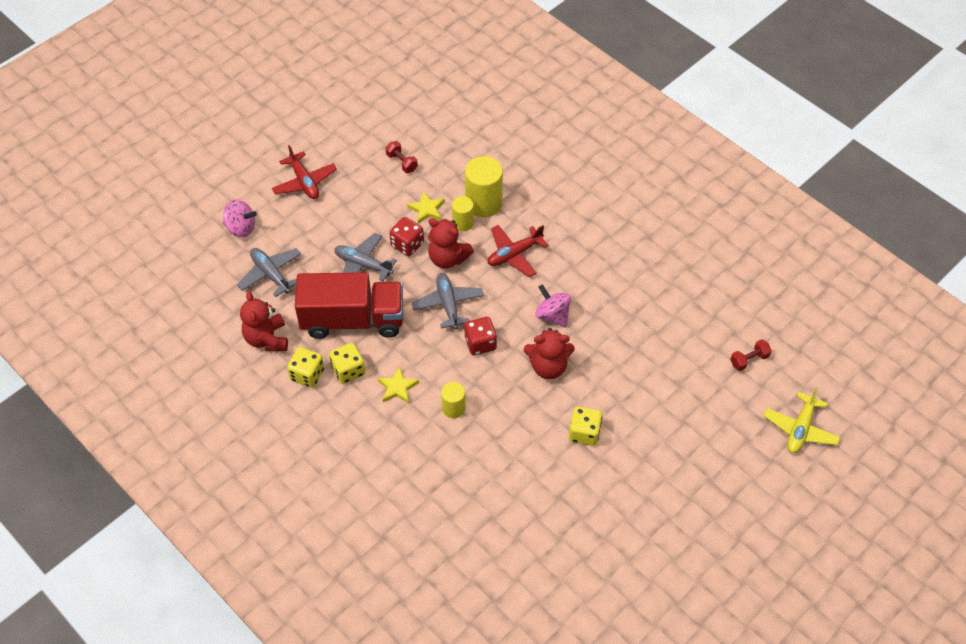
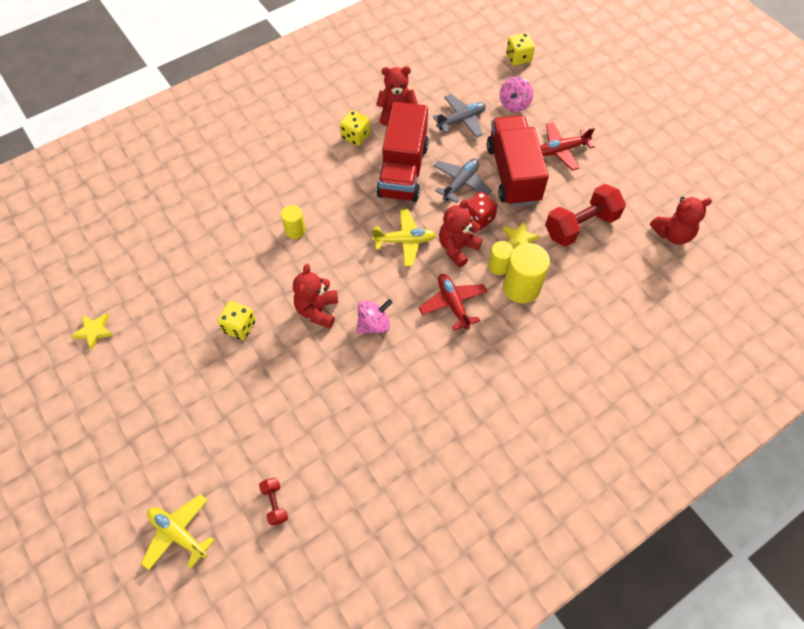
camera: 100 degrees right, 5 degrees up
yellow dice [329,343,365,384] -> yellow dice moved to [506,33,535,66]
yellow star [377,366,419,404] -> yellow star moved to [71,313,114,350]
red dumbbell [386,141,418,173] -> red dumbbell [545,184,626,247], size x2.13
grey plane [412,273,484,329] -> yellow plane [372,209,436,267]
red dice [464,317,497,355] -> none
none -> red truck [487,115,549,207]
none -> red teddy bear [650,197,712,245]

